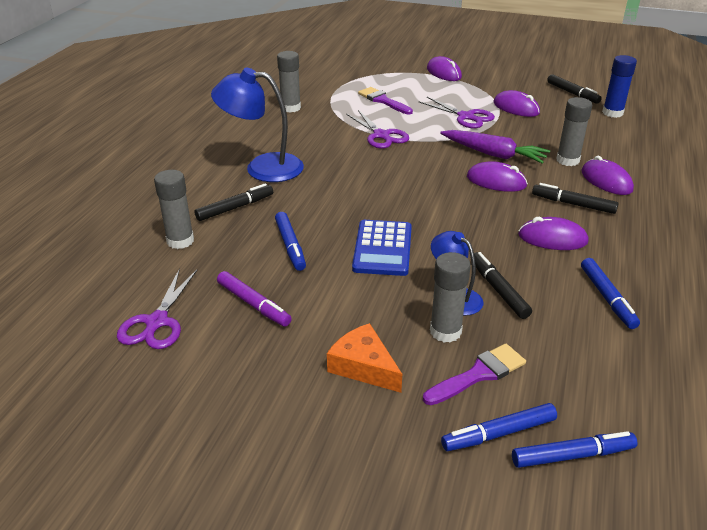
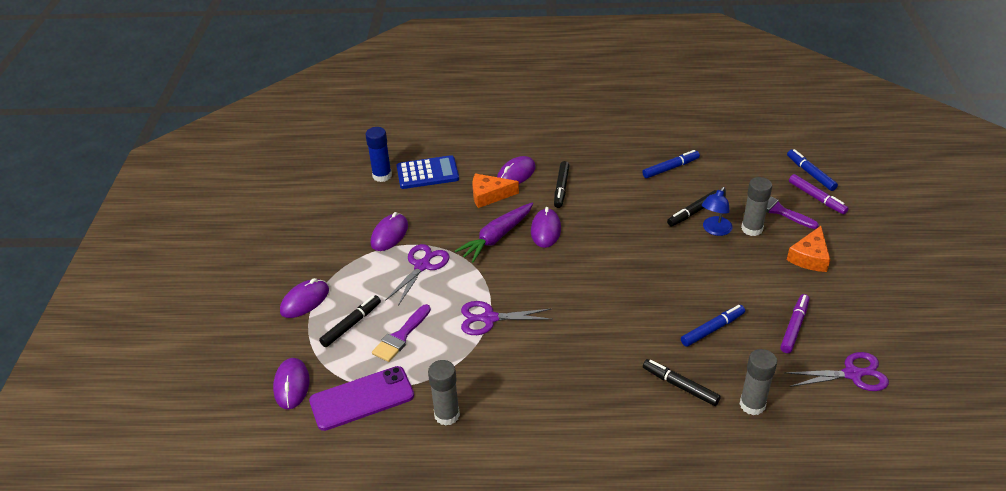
camera: 105 degrees left, 5 degrees up
blue lamp [211,68,304,182] -> none
purple scissors [346,110,409,149] -> purple scissors turned 135 degrees counterclockwise [461,301,553,335]
blue calculator [352,220,412,276] -> blue calculator moved to [397,155,459,189]
purple carrot [440,130,550,164] -> purple carrot turned 150 degrees counterclockwise [455,203,533,262]
blue marker [441,403,557,451] -> purple marker [789,174,849,214]
purple mouse [518,217,589,250] -> purple mouse moved to [273,358,309,409]
black marker [547,74,602,104] -> black marker moved to [319,295,381,347]
grey glue stick [556,97,592,166] -> orange cheese [472,173,519,208]
none -> purple phone [309,366,414,431]

